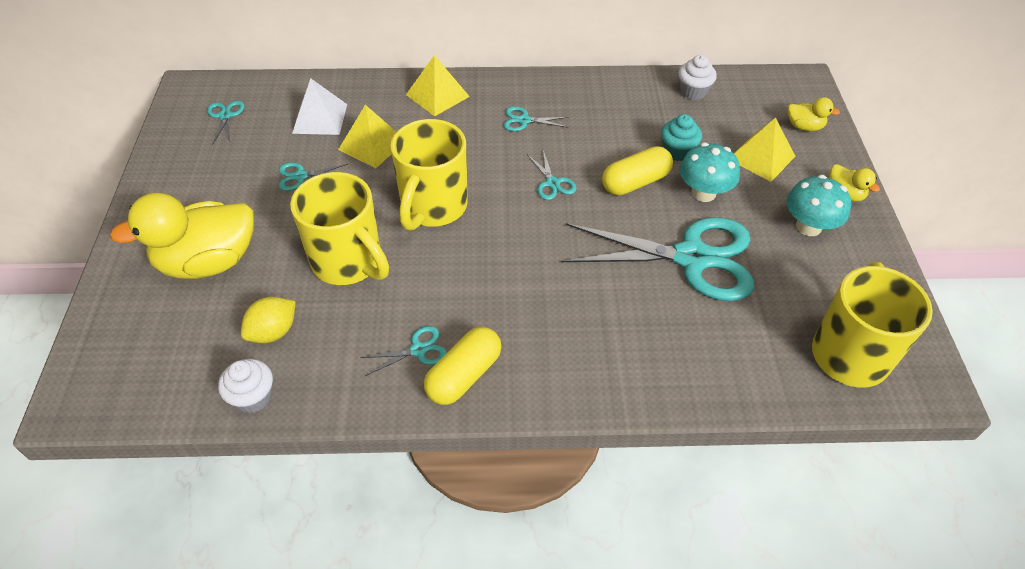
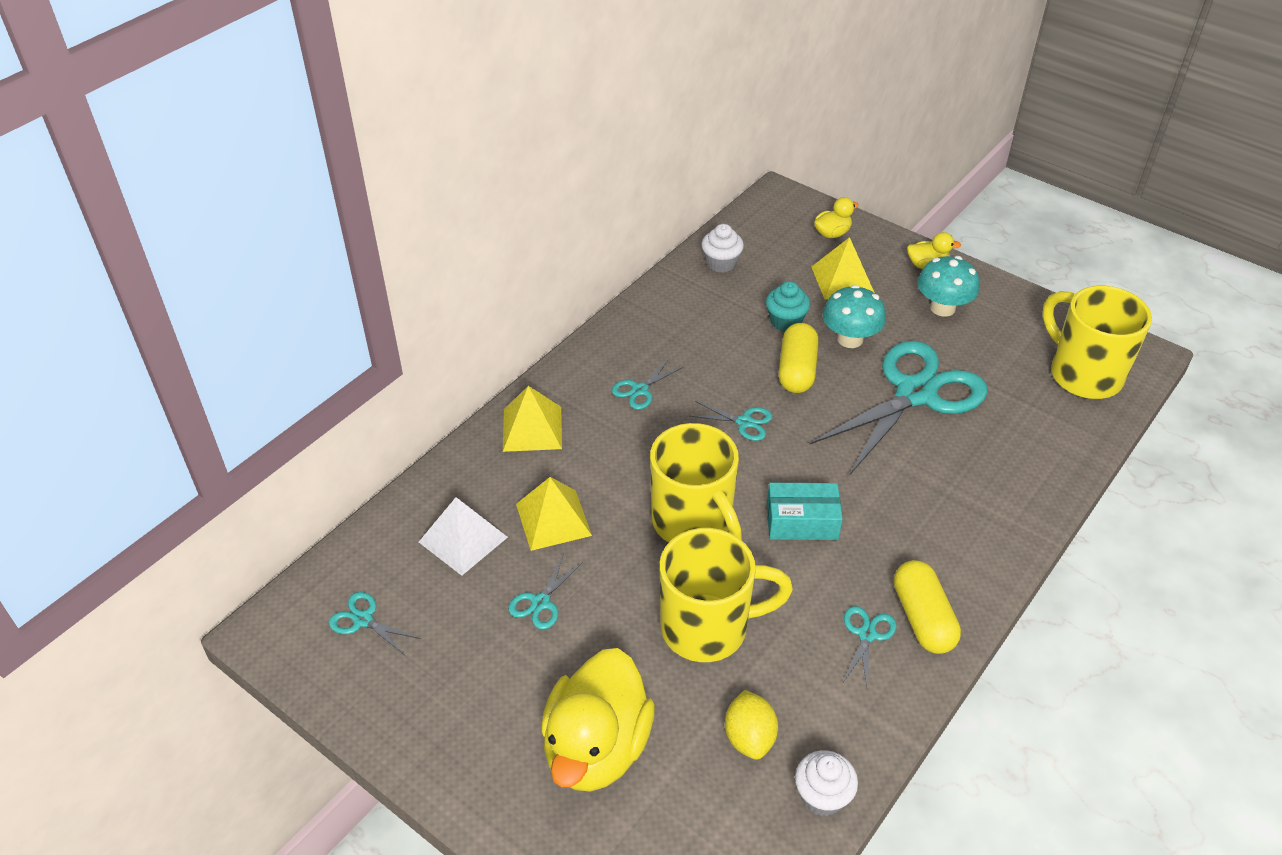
camera: 50 degrees left, 5 degrees down
none -> turquoise box [767,483,843,540]

